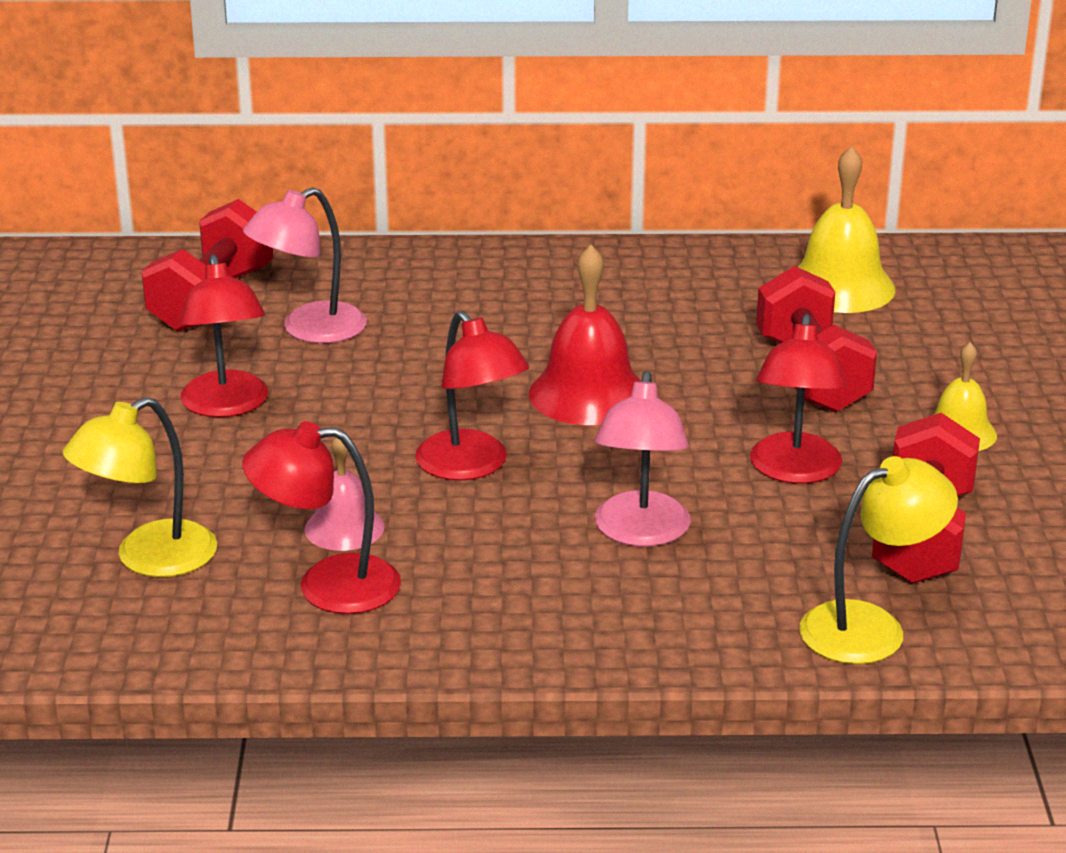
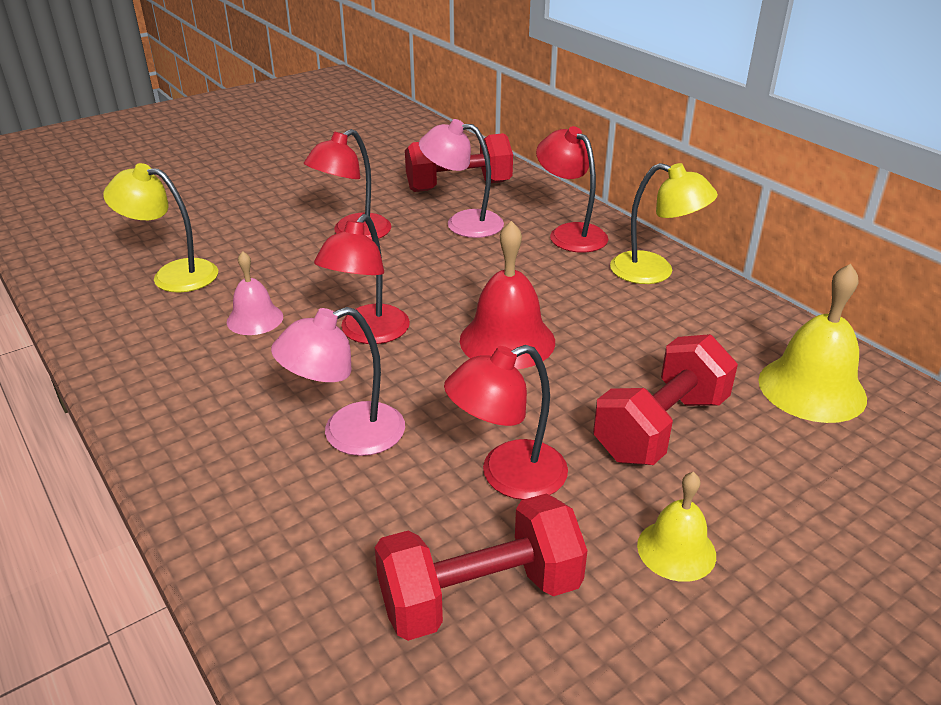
camera: 55 degrees right, 5 degrees up
red lamp [242,421,401,614] -> red lamp moved to [536,126,608,253]
yellow lamp [799,456,958,664] -> yellow lamp moved to [610,163,718,284]

